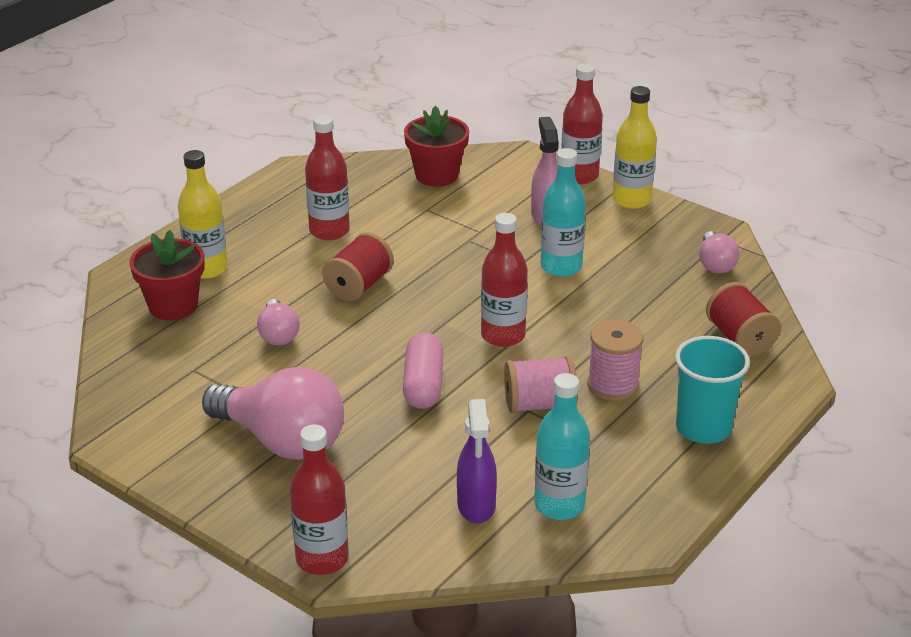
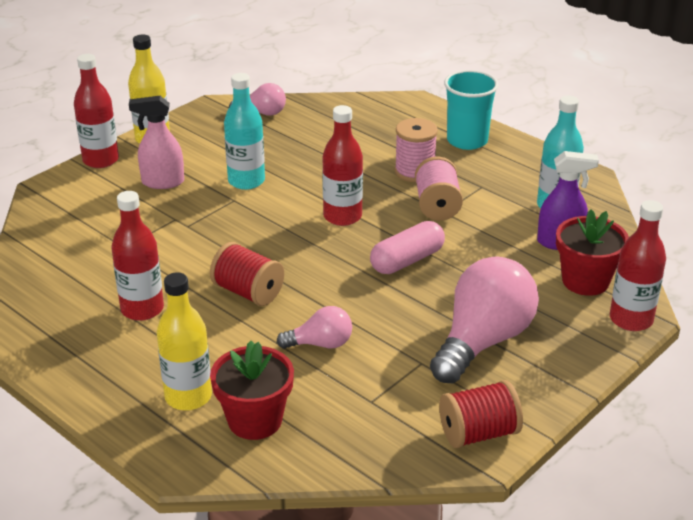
camera: 85 degrees left, 0 degrees up
pink capsule [403,332,443,409] -> pink capsule turned 45 degrees counterclockwise [370,221,445,274]
red flower pot [404,106,469,187] -> red flower pot moved to [556,209,629,296]
red spool [706,282,781,356] -> red spool moved to [439,380,523,448]

